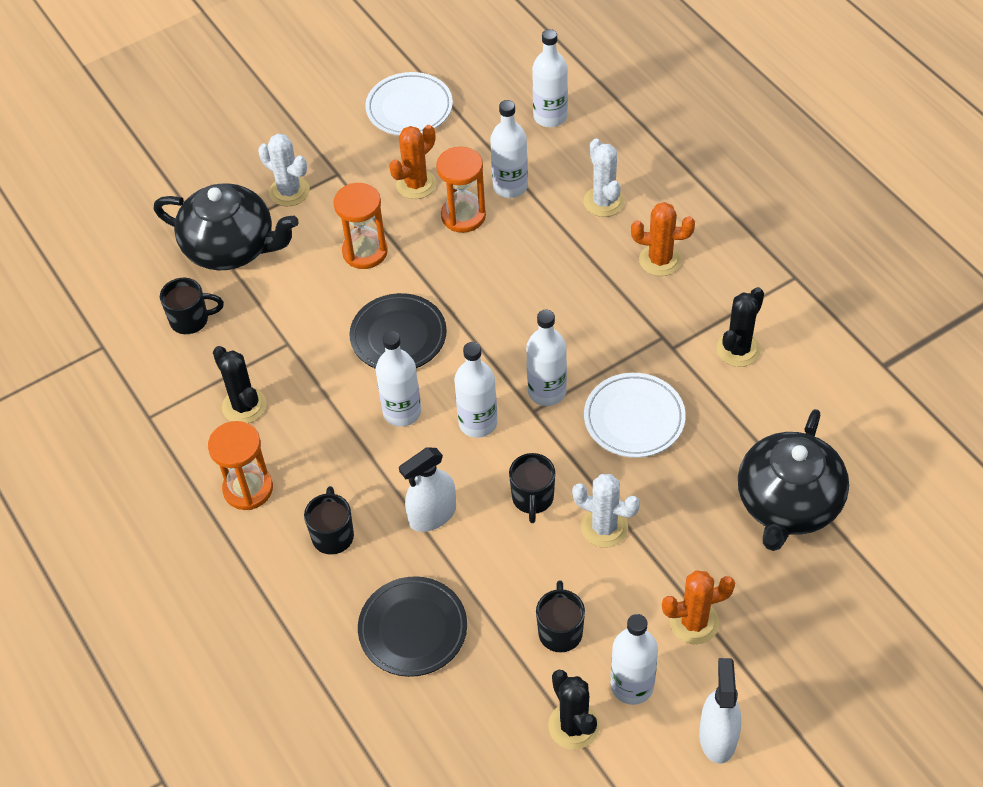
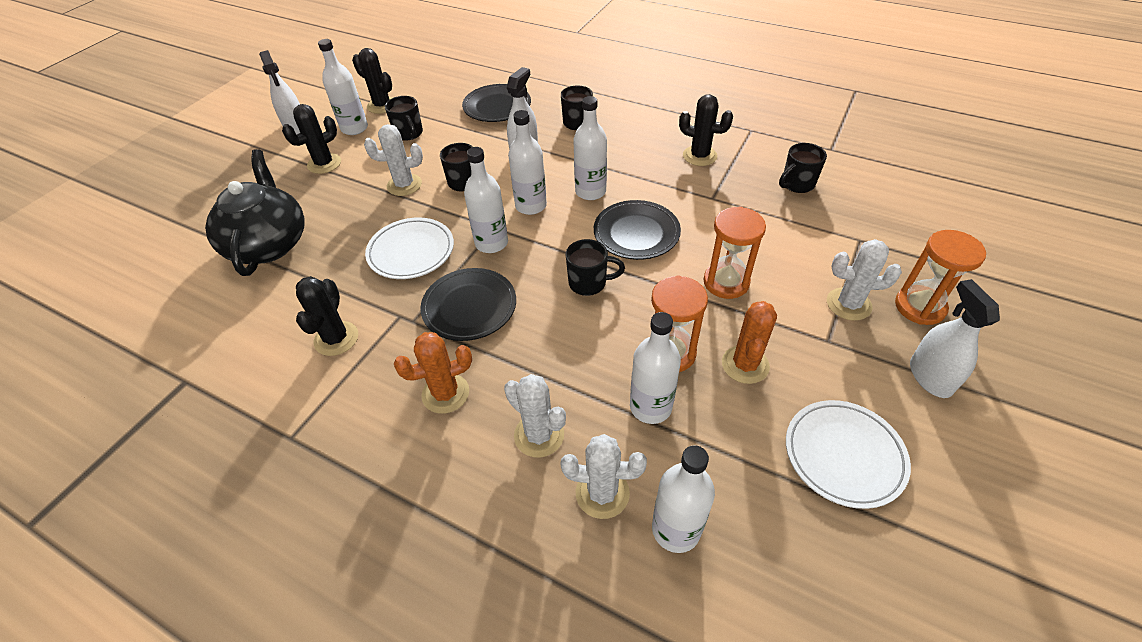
camera: 150 degrees right, 5 degrees down
black teapot [153,183,298,270] -> none
orange hourglass [208,421,273,510] -> orange hourglass moved to [895,230,986,325]
orange cactus [662,570,735,645] -> black cactus [282,104,341,174]
none -> black plate [420,268,516,341]
none -> white cactus [561,434,647,519]
none -> black mug [565,239,625,296]
none -> white spray bottle [910,279,1000,398]

